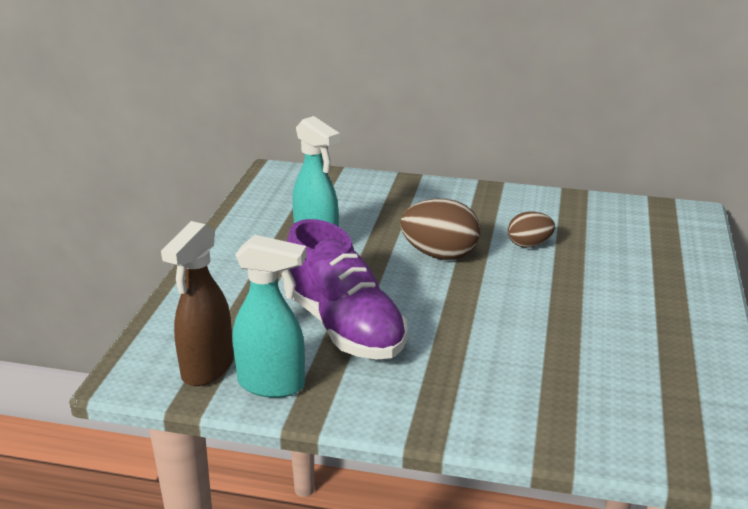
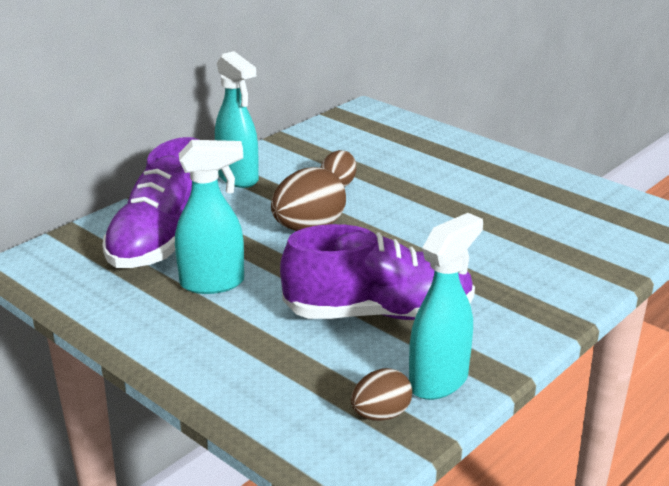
camera: 60 degrees left, 0 degrees up
brown spray bottle [161,221,233,386] -> brown egg [351,368,412,421]
none -> purple shoe [102,137,199,268]
none -> turquoise spray bottle [215,51,259,188]

